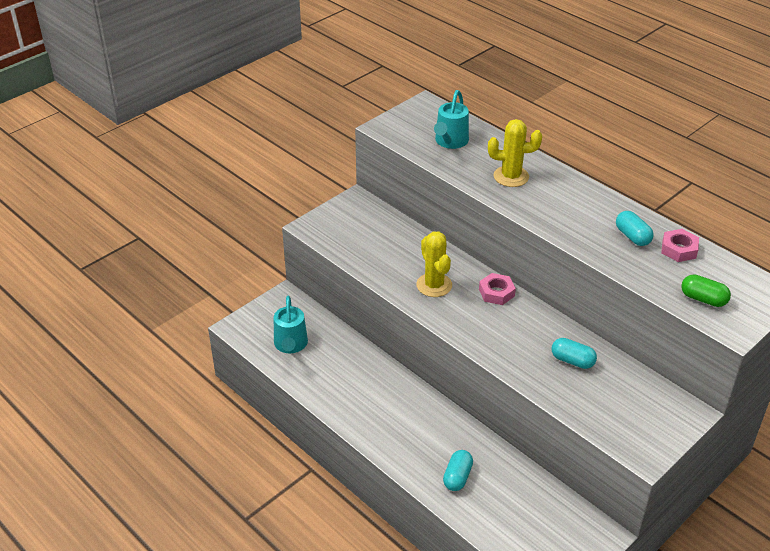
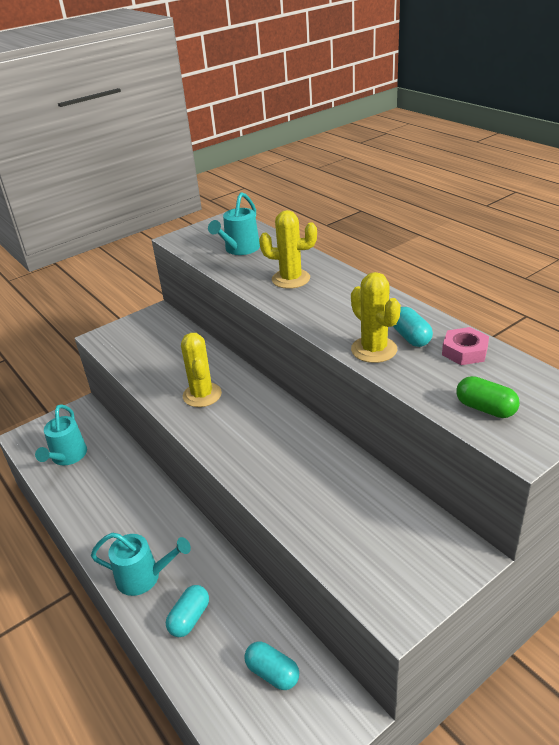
camera: 10 degrees right, 5 degrees down
pink nut [479,273,516,305] -> none
turquoise capsule [551,338,597,369] -> turquoise capsule moved to [244,641,299,690]
none -> turquoise watering can [91,532,191,596]
none -> yellow cactus [351,272,401,363]

